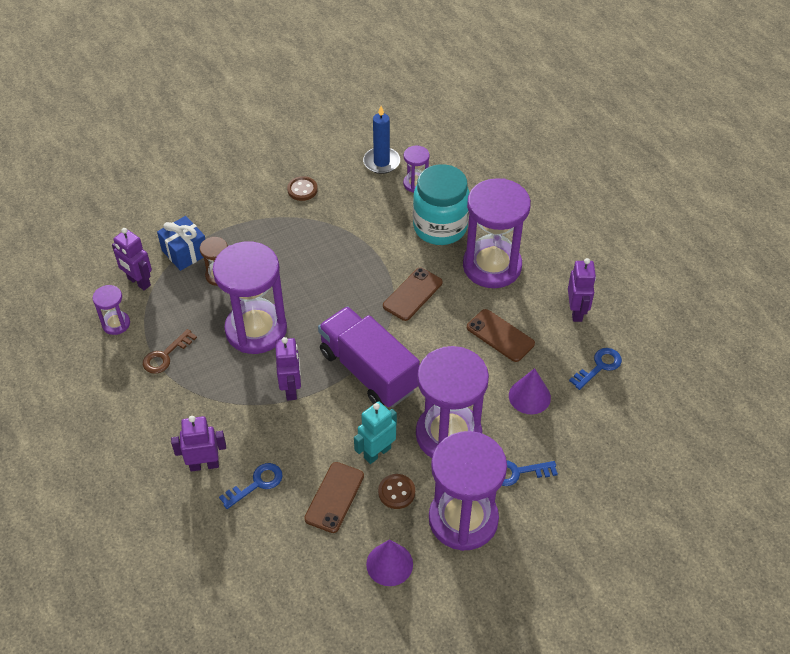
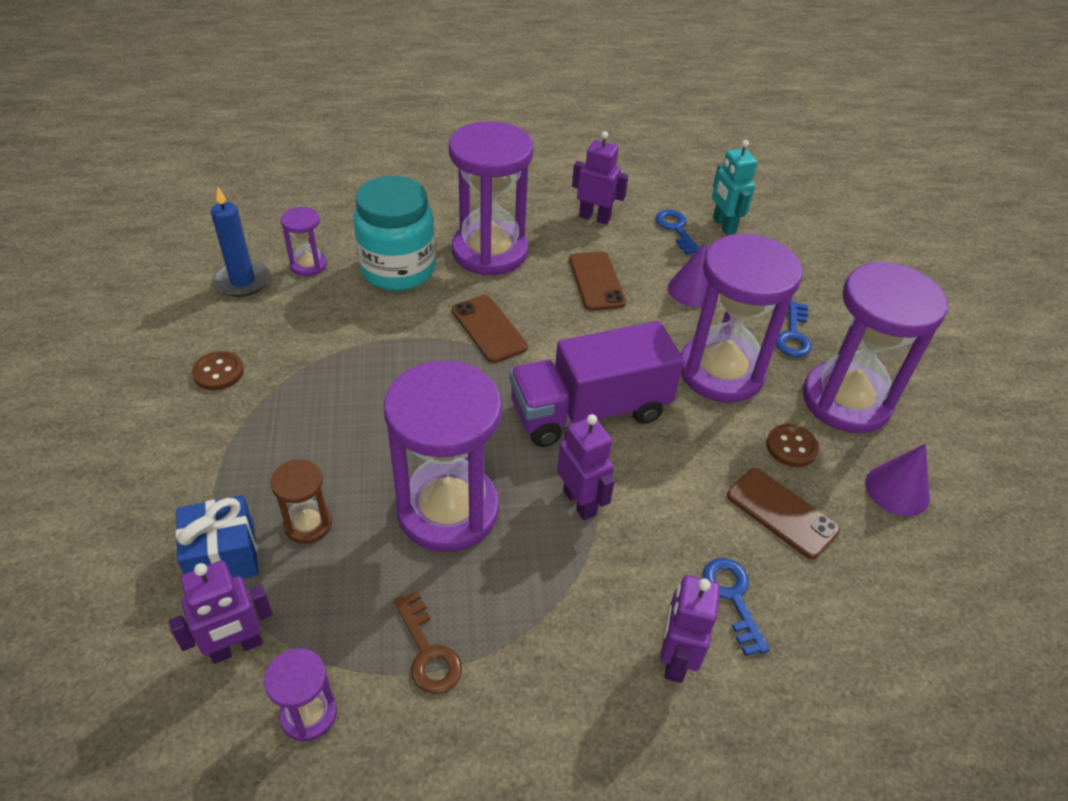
camera: 70 degrees left, 5 degrees down
purple robot [275,337,301,400] -> purple robot turned 45 degrees clockwise [557,414,615,520]
turquoise robot [354,401,397,464] -> turquoise robot moved to [712,140,757,235]
brown phone [467,309,535,362] -> brown phone turned 75 degrees counterclockwise [569,251,626,311]

